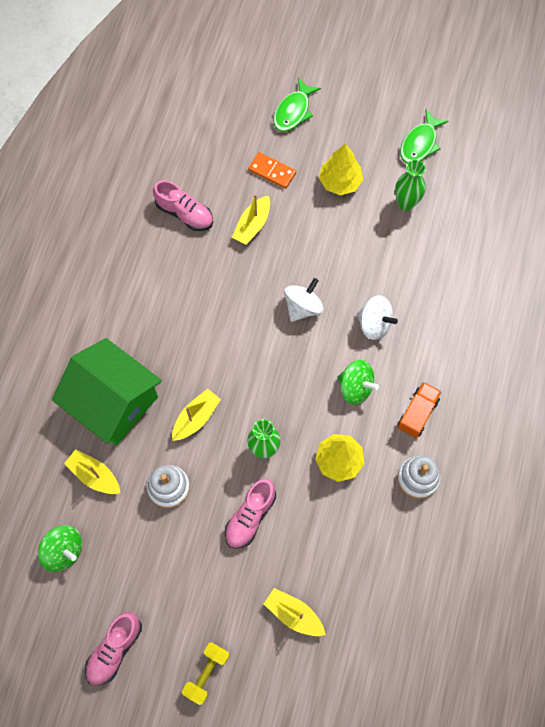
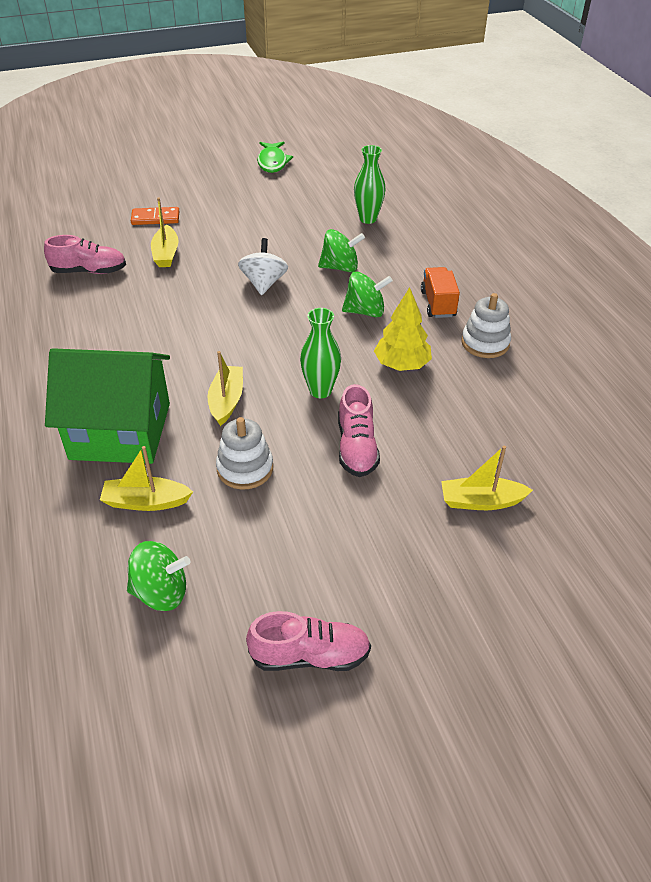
camera: 35 degrees left, 25 degrees down
pink shoe [85,612,142,685] -> pink shoe turned 90 degrees counterclockwise [246,611,371,671]
yellow dumbbell [182,642,229,705] -> none
green fish [273,78,321,132] -> none
yellow tree [319,144,363,196] -> none
white spinning top [357,295,398,340] -> green spinning top [318,229,365,272]
green vase [395,159,426,211] -> green vase moved to [354,145,386,224]

